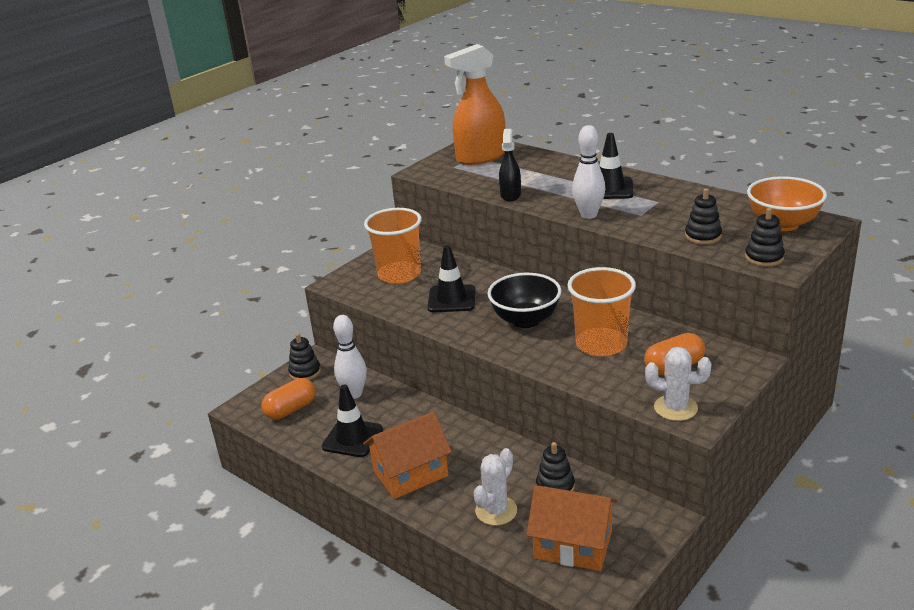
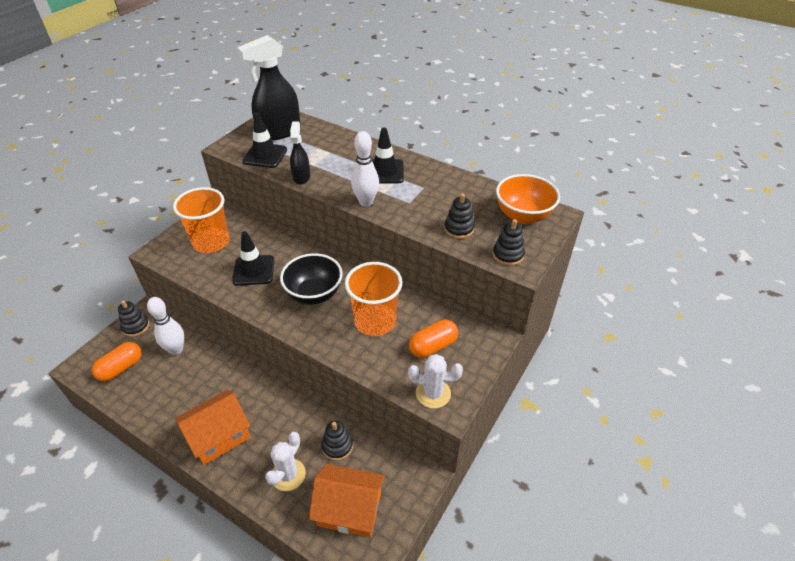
camera: 10 degrees left, 15 degrees up
black traffic cone [322,384,383,457] -> black traffic cone moved to [242,112,287,168]
orange spray bottle [444,44,506,165] -> black spray bottle [237,35,300,141]

